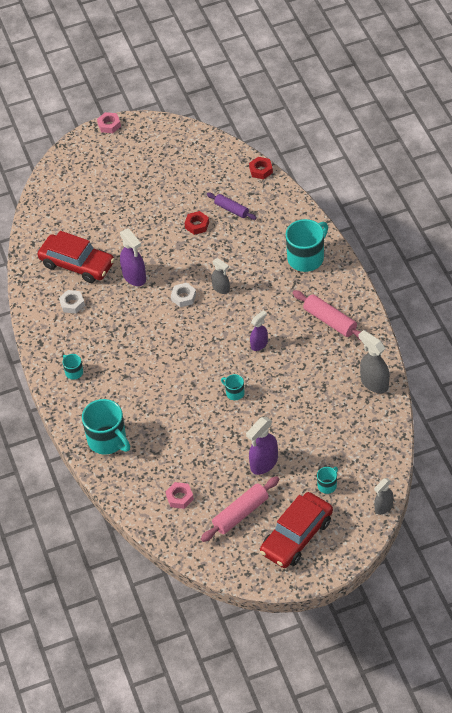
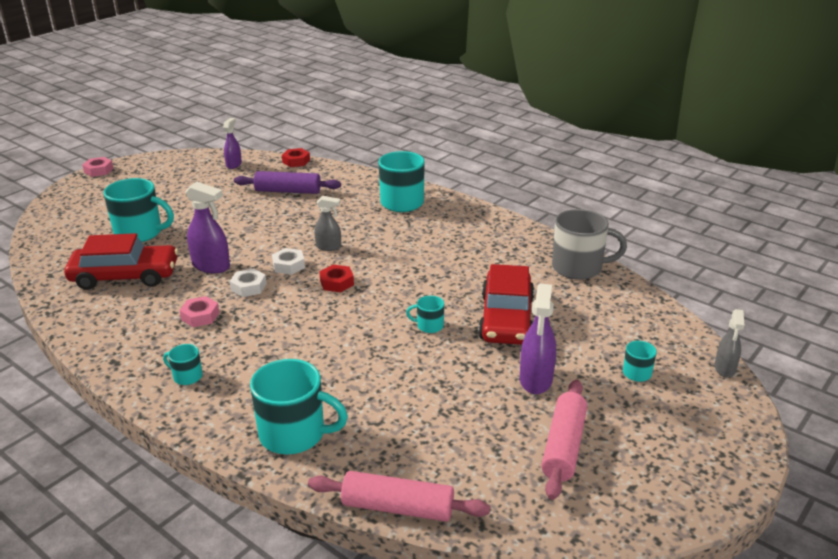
camera: 35 degrees left, 20 degrees down
white nut [59,290,85,314] -> white nut moved to [230,268,267,297]
pink nut [166,482,194,509] -> pink nut moved to [179,296,220,327]
red nut [185,211,209,235] -> red nut moved to [319,265,354,292]
purple rolling pin [207,193,257,220] -> purple rolling pin [234,171,341,194], size x1.51
purple spray bottle [250,310,268,351] -> purple spray bottle moved to [223,118,242,169]
red car [260,492,333,568] -> red car moved to [478,264,535,345]
pink rolling pin [293,290,361,341] -> pink rolling pin moved to [308,471,490,522]
grey spray bottle [358,330,389,393] -> grey mug [552,209,627,280]
none -> turquoise mug [103,178,174,242]

